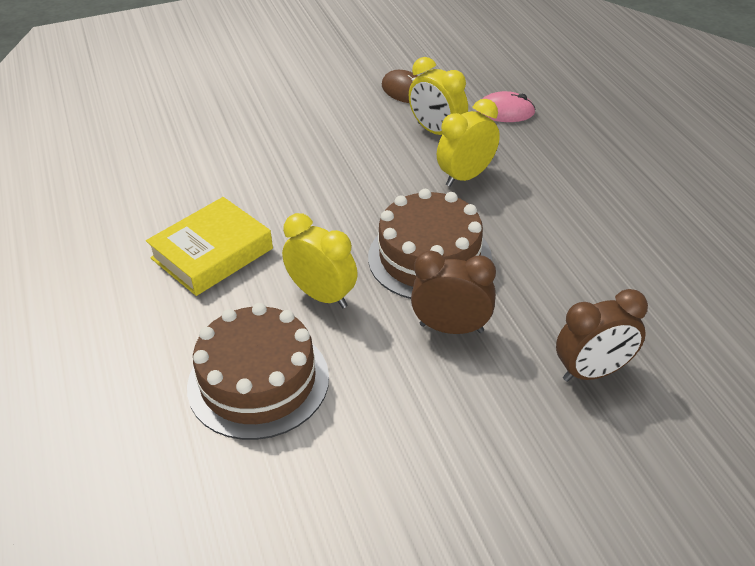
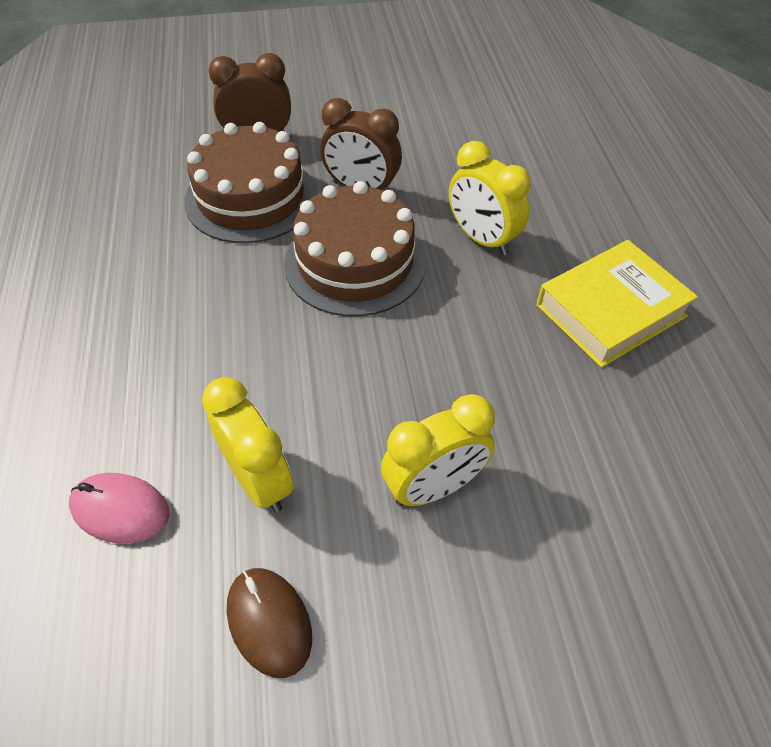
camera: 170 degrees left, 10 degrees up
brown cake [187,303,329,440] -> brown cake moved to [184,122,316,243]
yellow clock [437,99,500,187] -> yellow clock moved to [381,394,495,506]

